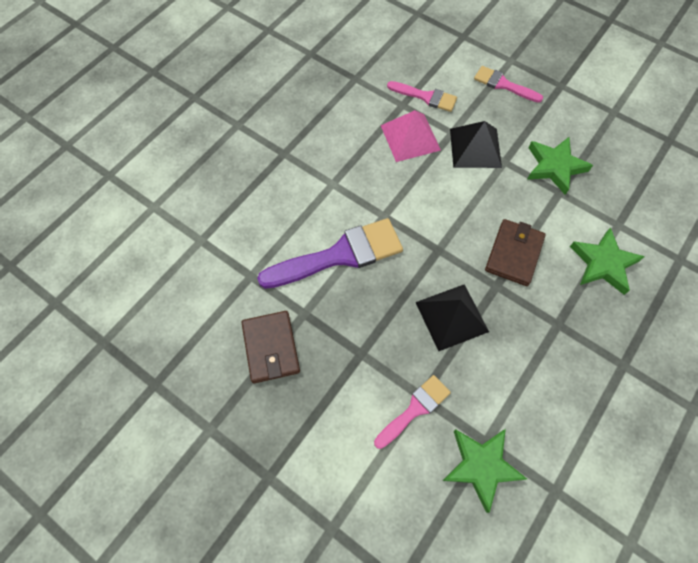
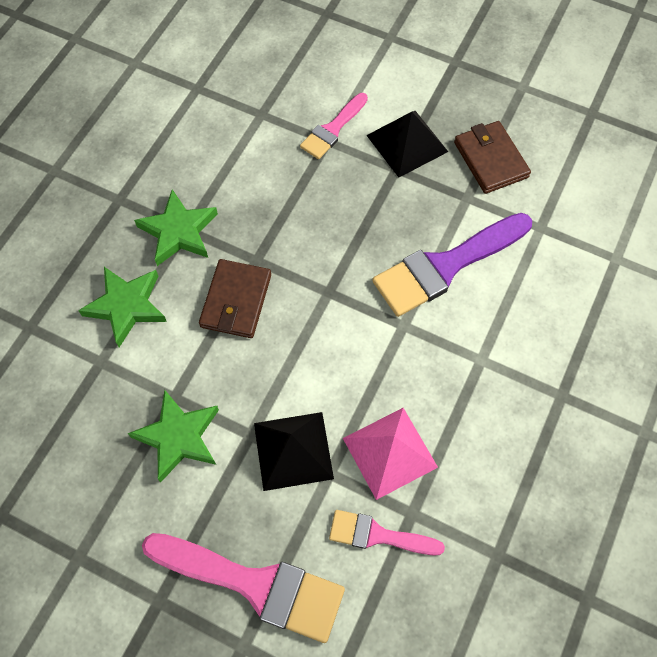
camera: 170 degrees right, 0 degrees up
black pyramid [415,284,489,351] -> black pyramid moved to [366,111,448,178]
green star [442,429,527,513] -> green star moved to [134,189,218,266]
pink brush [474,66,543,103] -> pink brush [142,533,345,643], size x1.78

